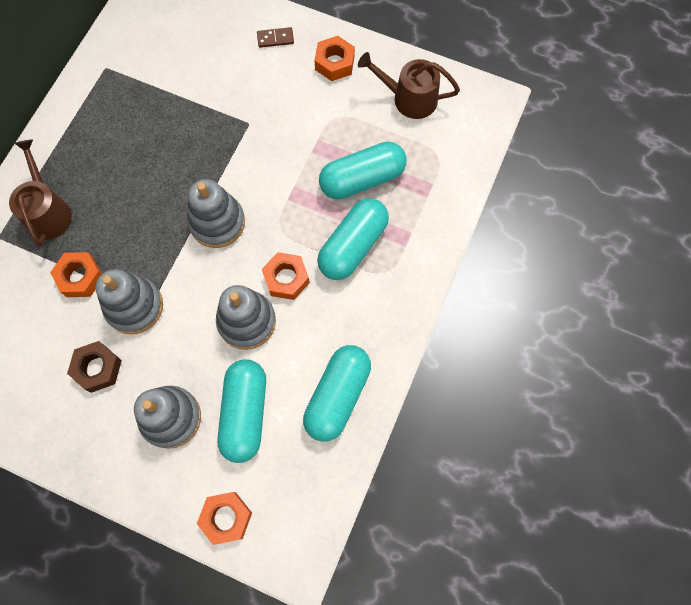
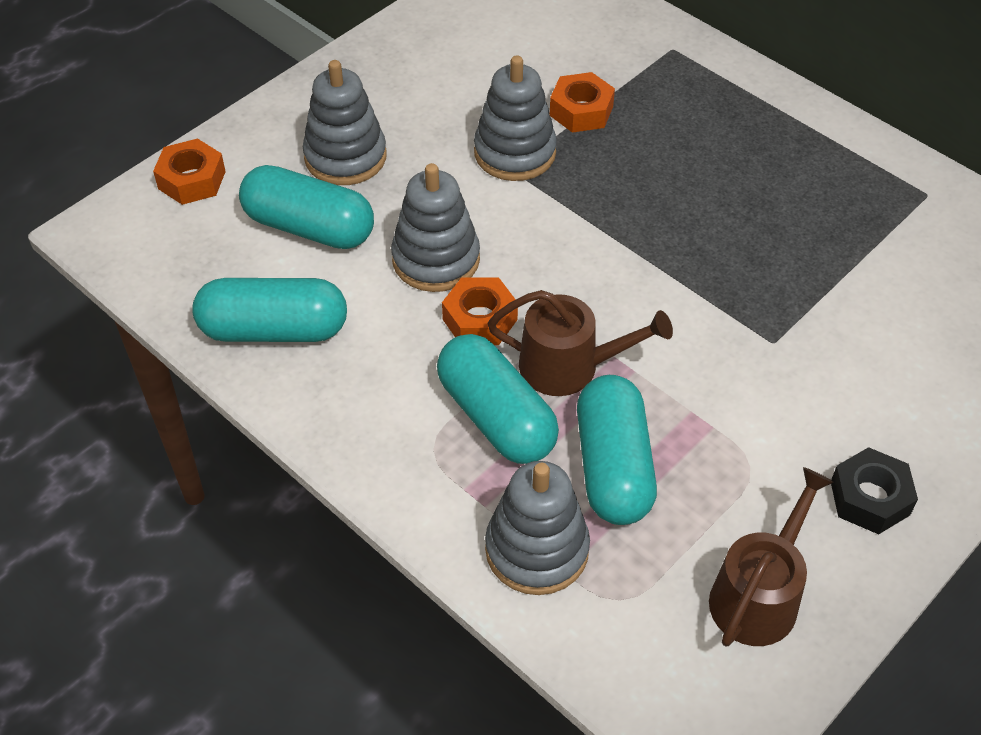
camera: 110 degrees right, 20 degrees down
brown watering can [9,139,72,246] -> brown watering can moved to [488,290,673,396]
brown nut [67,341,122,393] -> none
grey stacking toy [187,179,245,248] -> grey stacking toy moved to [485,461,590,595]
brown domino [257,27,294,48] -> none
turquoise capsule [303,345,371,442] -> turquoise capsule turned 45 degrees counterclockwise [192,278,347,342]
orange nut [314,36,355,81] -> black nut [831,447,918,534]

